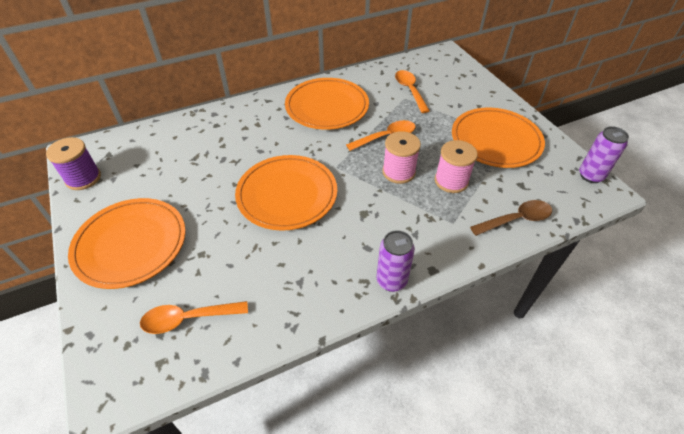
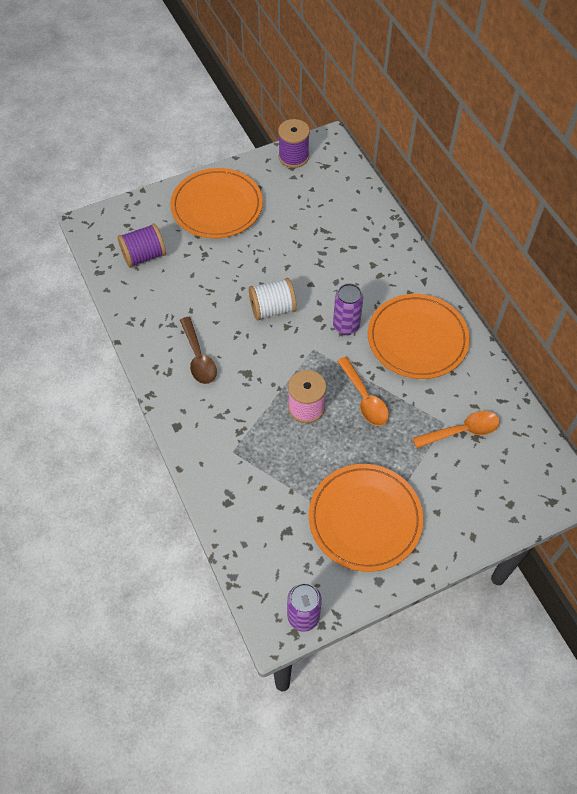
camera: 90 degrees right, 10 degrees up
orange spoon [140,301,248,334] -> purple spool [117,224,166,268]
orange plate [235,155,337,231] -> white spool [249,278,297,320]
purple can [377,230,415,292] -> purple can moved to [333,283,363,335]
pink spool [435,140,478,193] -> none
brown spoon [470,200,552,236] -> brown spoon moved to [180,317,217,384]

